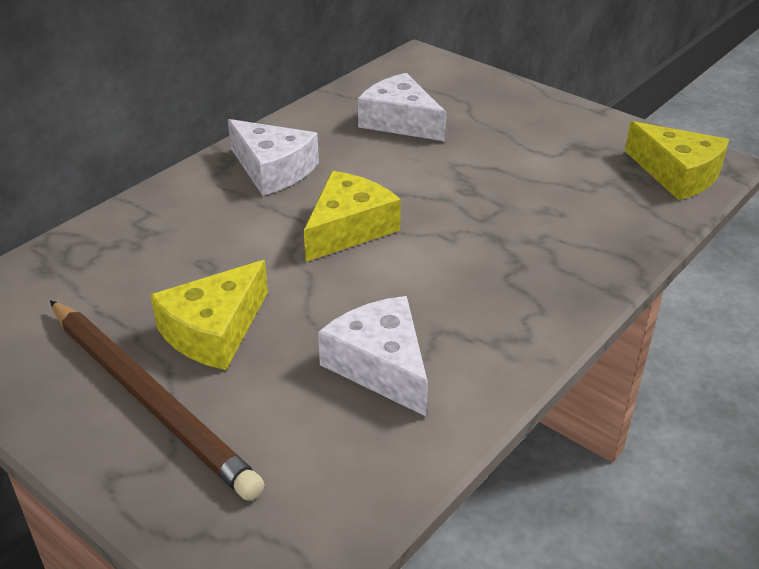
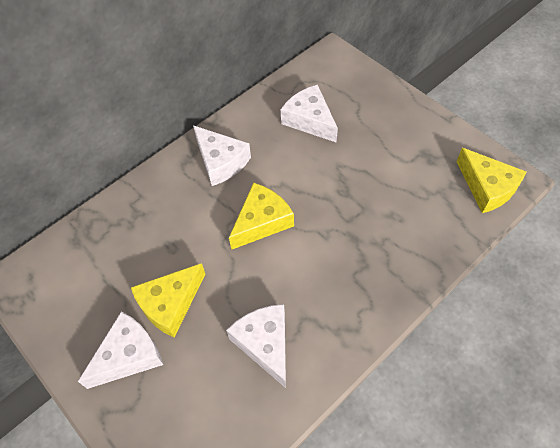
camera: 10 degrees right, 20 degrees up
brown pencil [50,300,265,501] -> white cheese [78,312,163,389]

